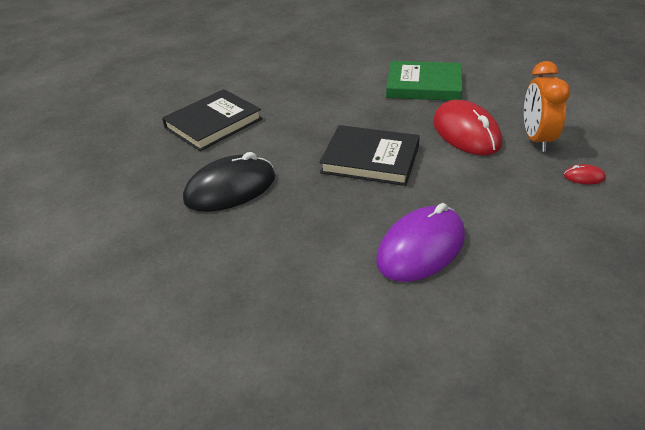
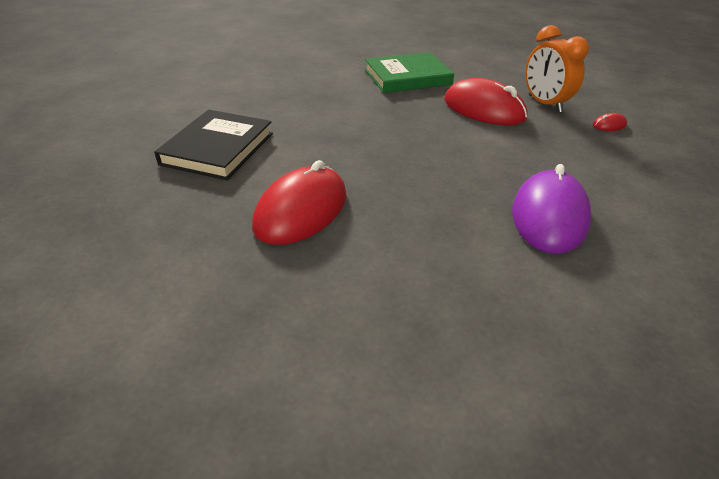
camera: 30 degrees left, 0 degrees up
black mouse [183,152,275,212] -> red mouse [252,160,347,245]
black book [319,125,420,186] -> none

